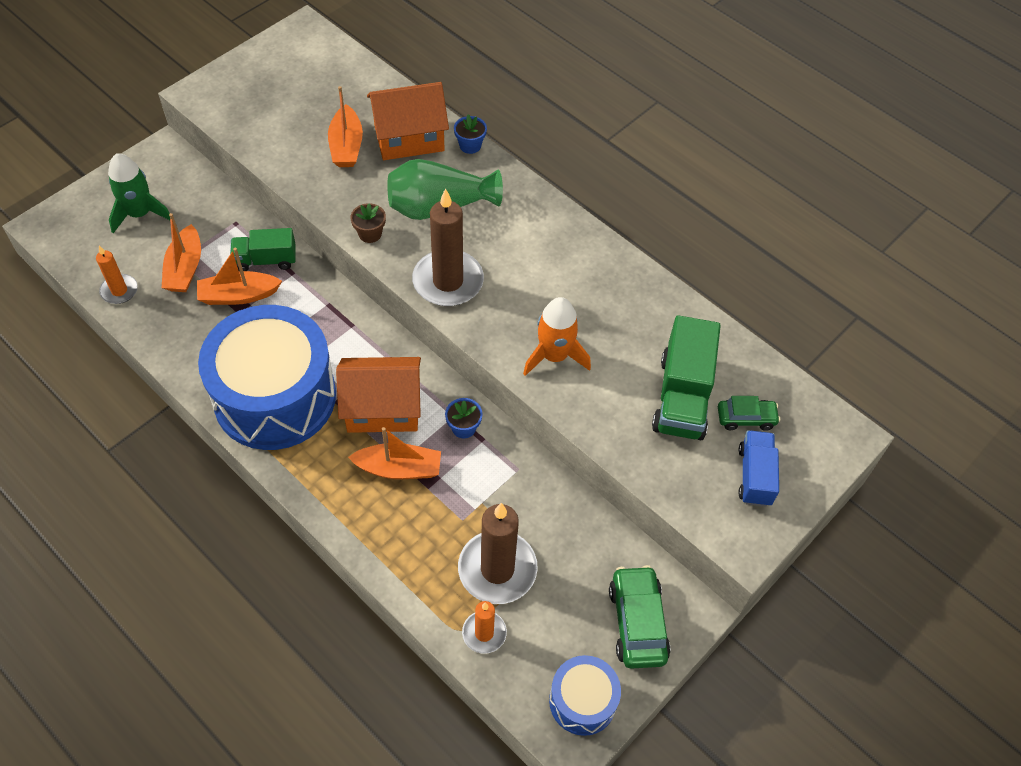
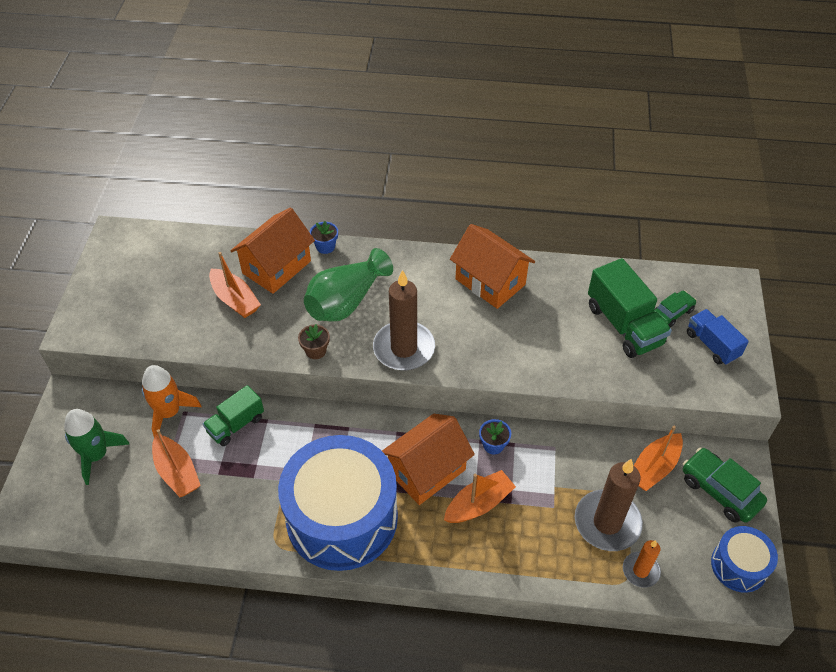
camera: 35 degrees left, 5 degrees down
orange candle [96,246,138,304] -> none
orange boat [197,248,282,305] -> orange boat moved to [634,426,683,491]
orange rocket [523,297,591,376] -> orange rocket moved to [142,365,202,437]
none -> orange house [450,224,535,309]

